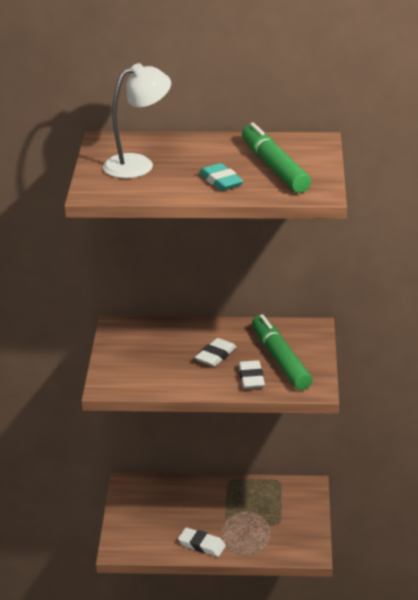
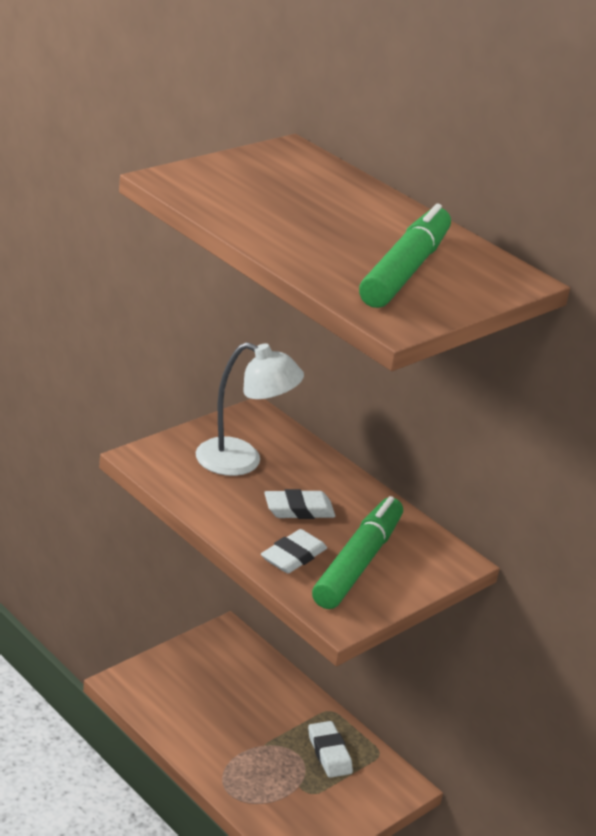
camera: 40 degrees right, 0 degrees up
white lamp [103,63,171,178] -> white lamp moved to [196,342,304,476]
white eraser [178,527,226,557] -> white eraser moved to [308,721,353,778]
turquoise eraser [199,163,243,191] -> none

